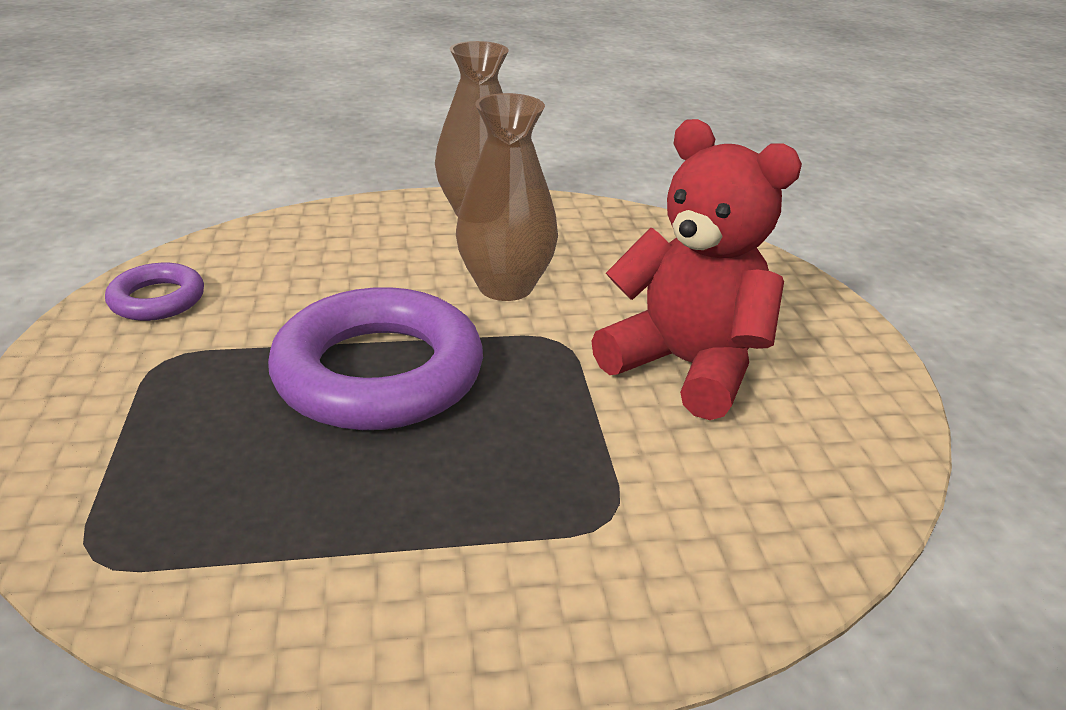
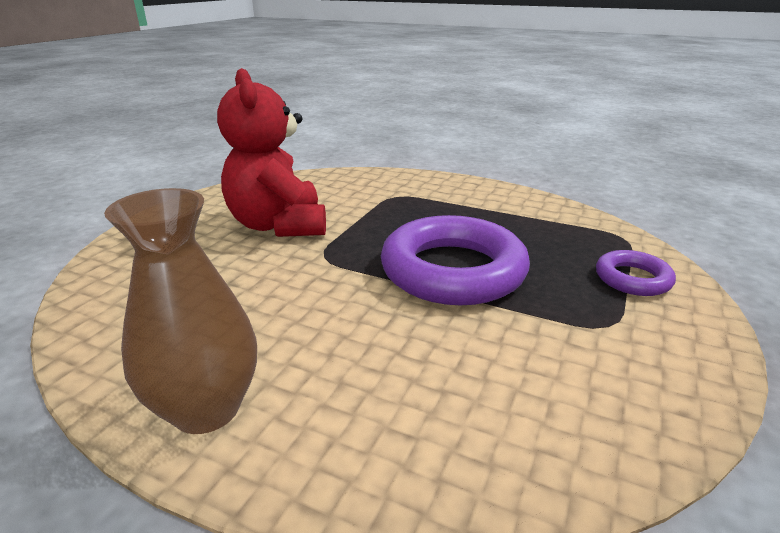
camera: 145 degrees left, 5 degrees down
purple ring [105,263,204,321] -> purple ring moved to [596,250,676,296]
brown vase [456,93,558,301] -> none

